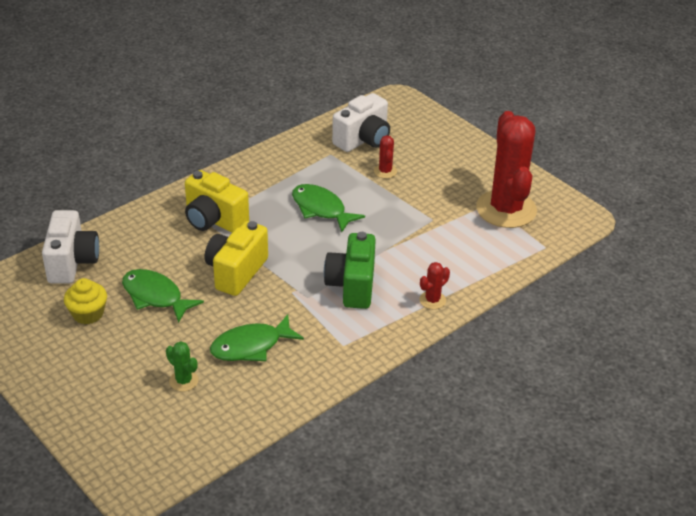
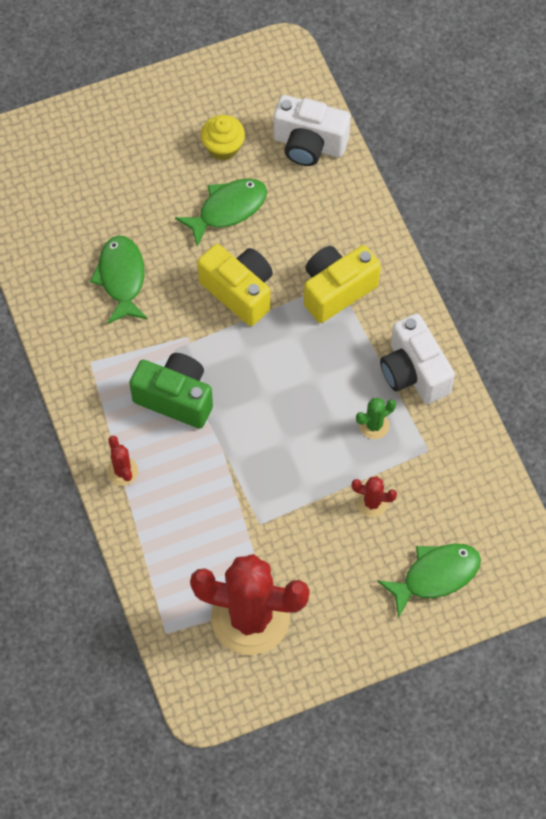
camera: 110 degrees right, 25 degrees up
green cactus [166,341,198,392] -> green cactus moved to [356,398,396,439]
green fish [292,184,365,232] -> green fish moved to [377,544,481,618]
white camera [332,93,390,152] -> white camera moved to [380,314,455,404]

